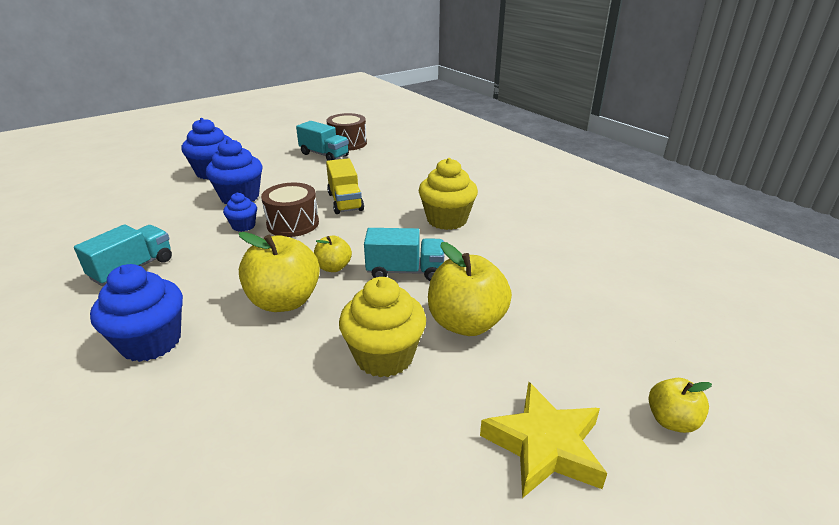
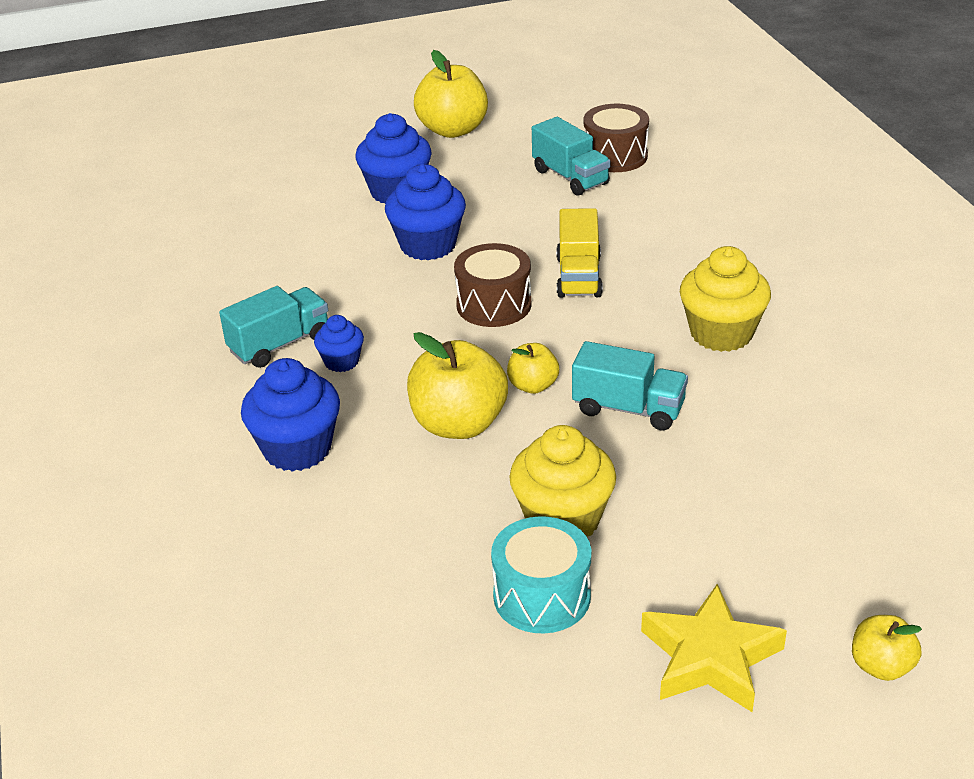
camera: 20 degrees right, 5 degrees up
blue cupcake [223,193,257,232] -> blue cupcake moved to [314,315,364,372]
yellow apple [428,242,512,336] -> yellow apple moved to [414,50,488,138]
none -> turquoise drum [491,516,591,633]

